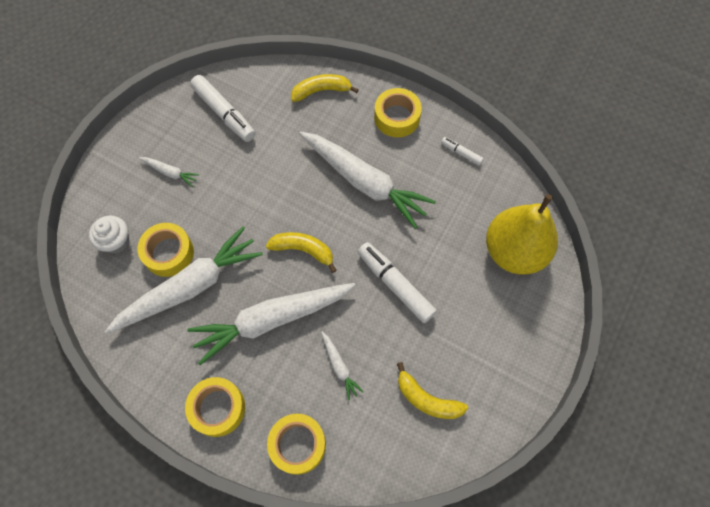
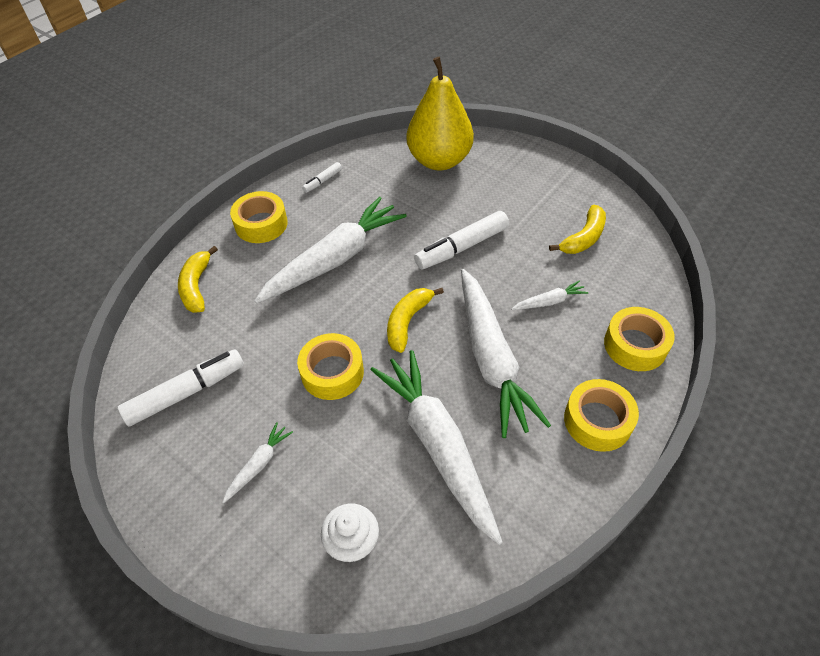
camera: 80 degrees left, 15 degrees down
yellow tape [137,223,194,277] -> yellow tape moved to [297,333,364,400]

